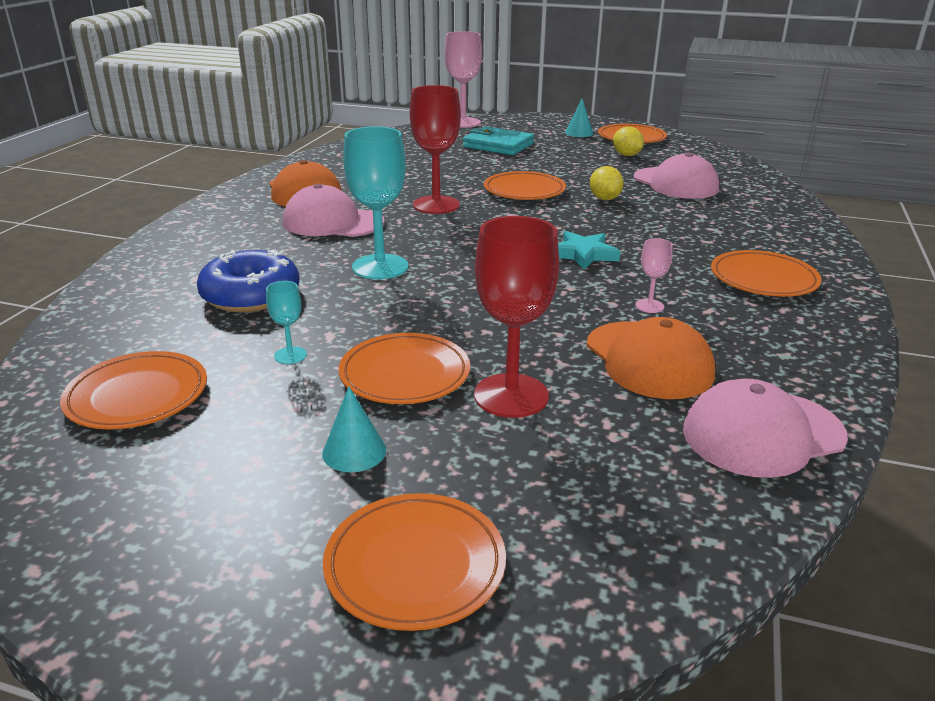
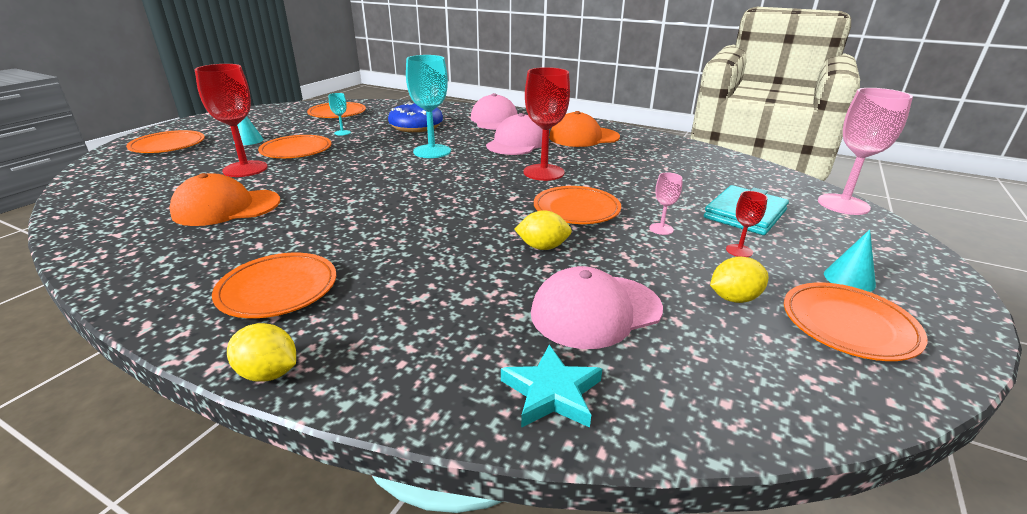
camera: 100 degrees right, 0 degrees up
turquoise star [558,231,620,270] -> turquoise star moved to [501,345,602,428]
pink goblet [635,238,673,313] -> pink goblet moved to [649,172,683,235]
pink cap [683,379,848,478] -> pink cap moved to [471,93,517,130]
none -> yellow lemon [227,323,296,382]
none -> red goblet [726,191,768,257]

